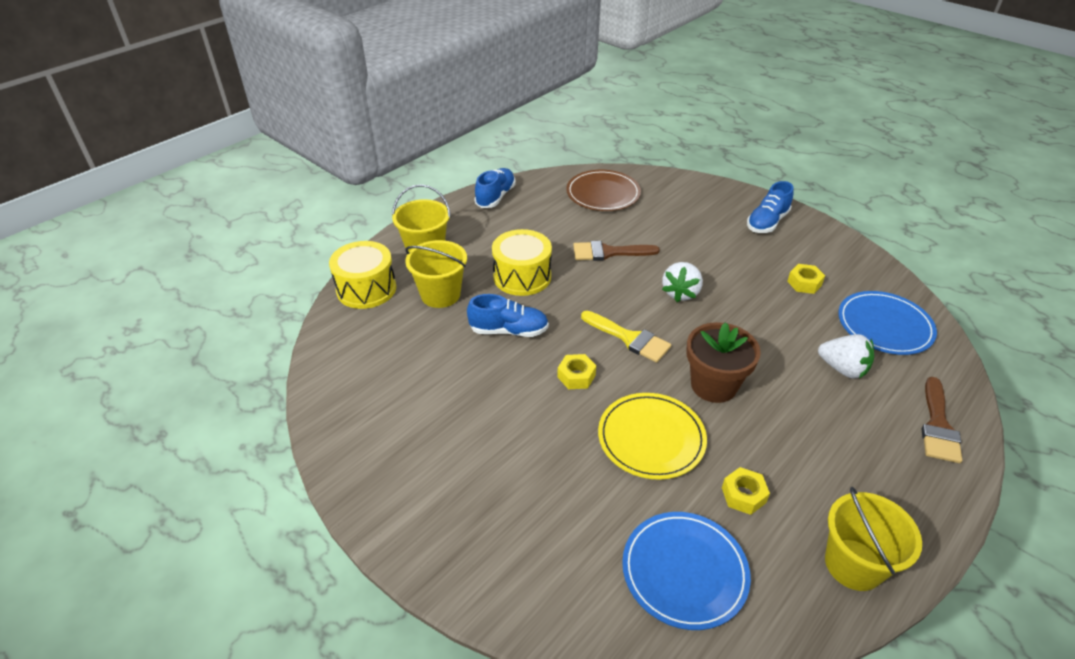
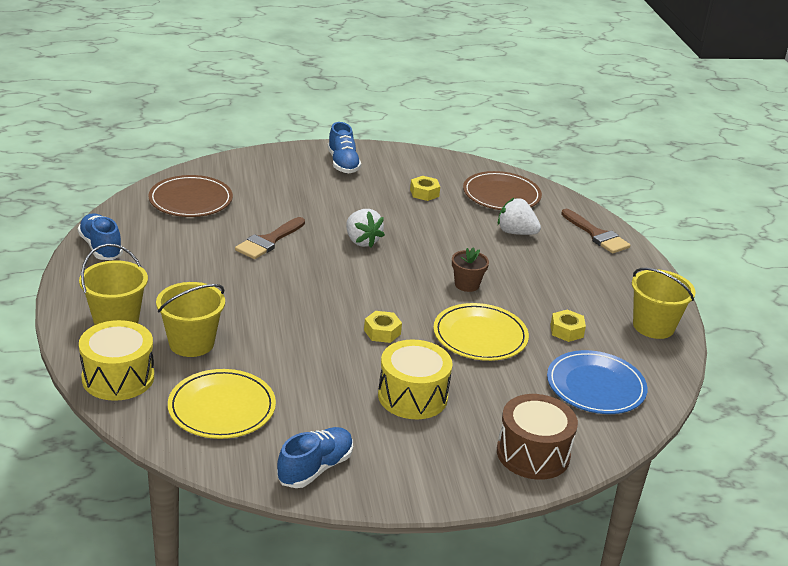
camera: 55 degrees left, 10 degrees down
blue shoe [467,294,549,337] -> blue shoe moved to [277,427,353,488]
yellow drum [492,229,552,296] -> yellow drum moved to [378,340,453,419]
yellow brush [581,311,671,363] -> none
brown flower pot [686,322,761,403] -> brown flower pot [452,247,489,292], size x0.60
white strawberry [818,334,874,379] -> white strawberry turned 135 degrees counterclockwise [498,198,541,235]
blue plate [838,291,937,355] -> brown plate [463,171,542,210]
none -> yellow plate [168,369,276,439]
none -> brown drum [497,394,578,480]

